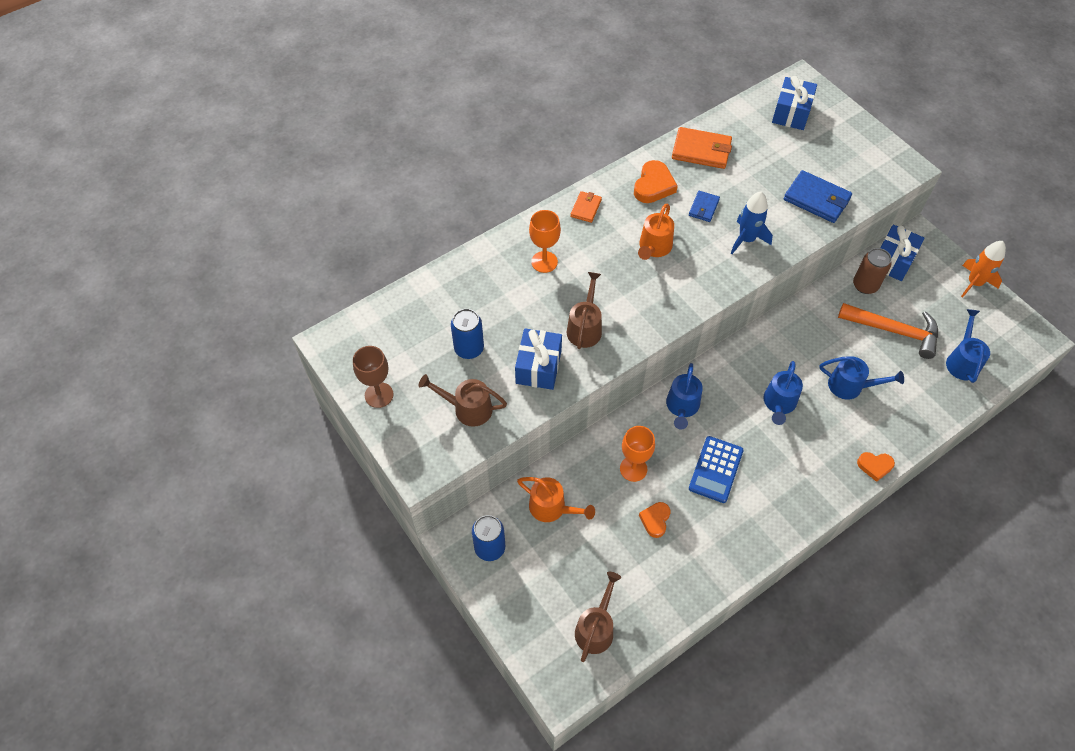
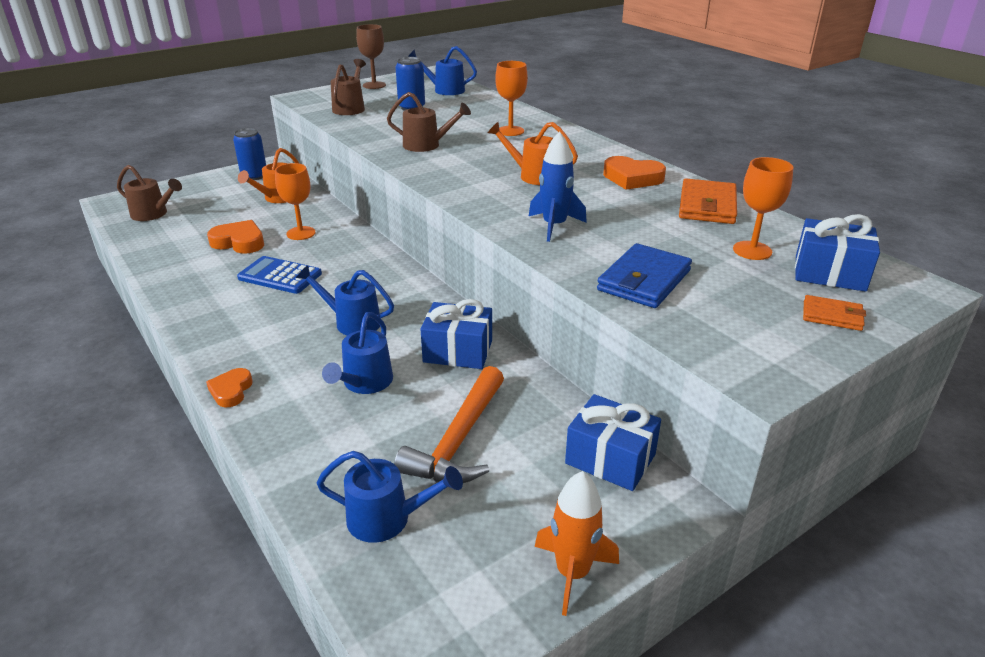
camera: 90 degrees right, 25 degrees down
blue gift [515,328,562,390] -> blue gift moved to [421,299,492,369]
orange wallet [570,191,602,223] -> orange wallet moved to [803,295,866,331]
orange heart [639,502,670,538] -> orange heart [207,220,264,254], size x1.56
blue watering can [666,363,703,430] -> blue watering can moved to [408,46,477,95]
blue wallet [689,191,720,222] -> none
brown can [853,248,891,294] -> none
none -> orange goblet [733,157,794,260]

